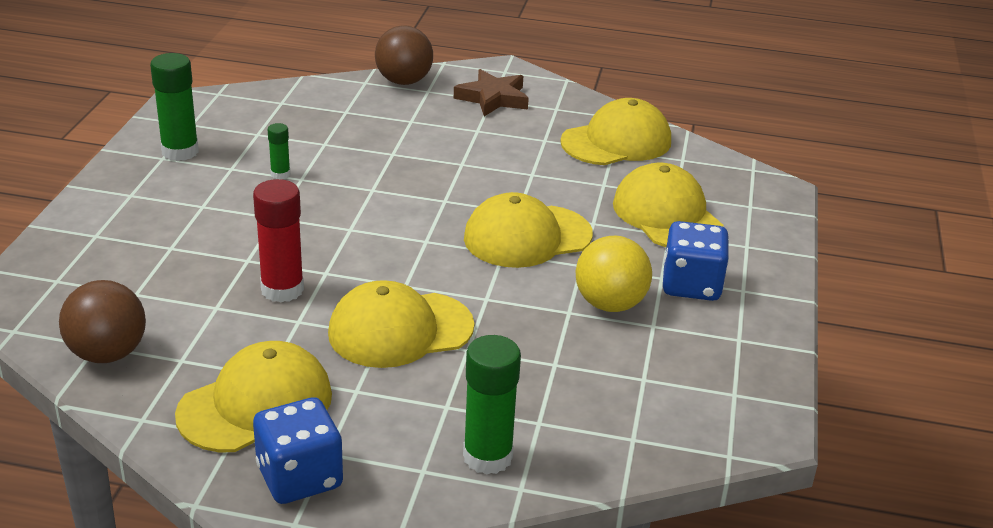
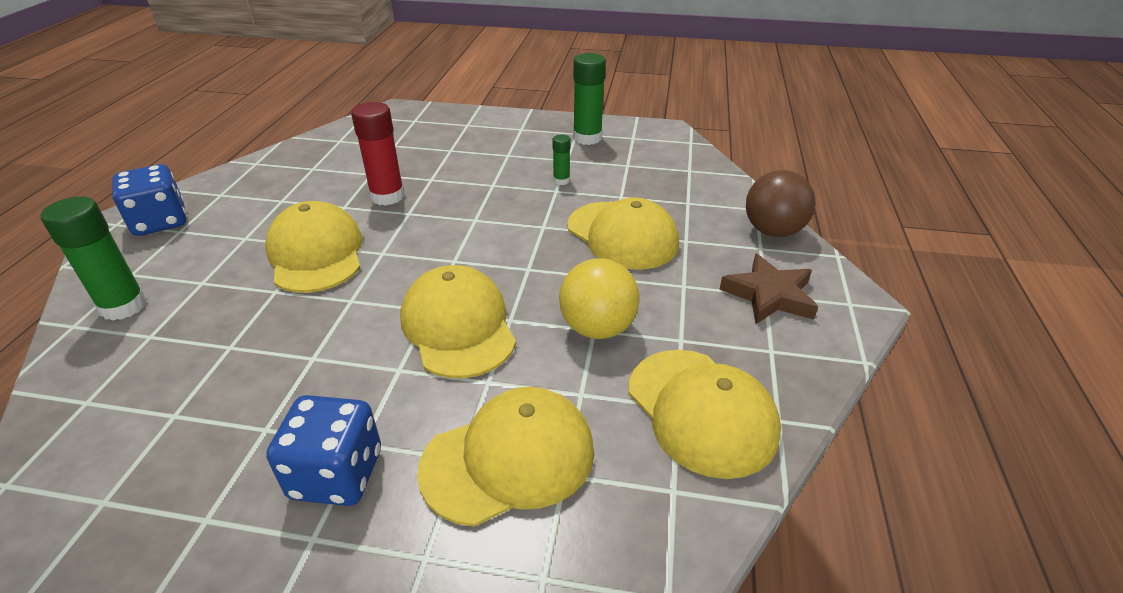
camera: 90 degrees right, 5 degrees up
brown ball [59,280,146,363] -> none
yellow cap [175,341,332,452] -> yellow cap moved to [567,198,679,270]
yellow ball [576,236,652,312] -> yellow ball moved to [559,258,640,339]

